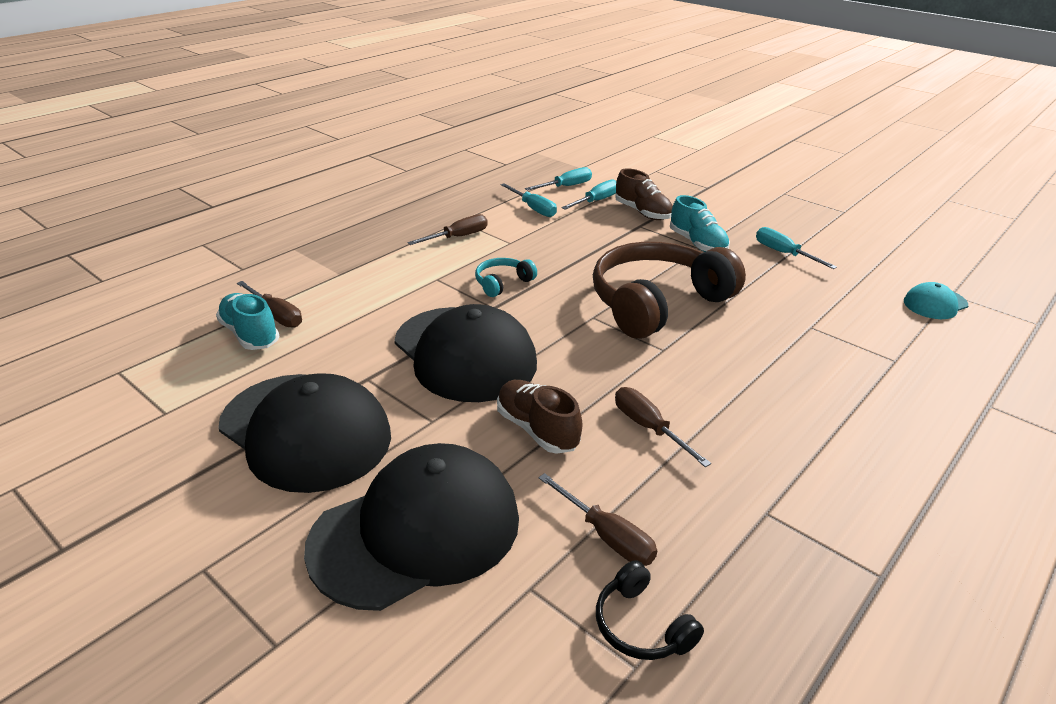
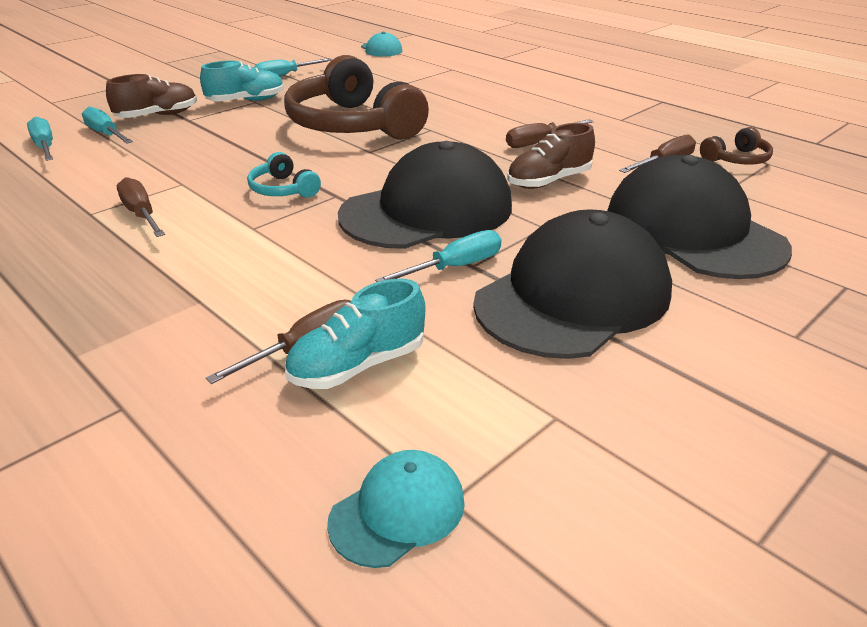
camera: 85 degrees left, 0 degrees up
turquoise screwdriver [501,183,557,217] -> turquoise screwdriver moved to [375,230,501,282]
black headphones [596,560,704,660] -> brown headphones [700,127,773,165]
none -> turquoise cap [327,450,465,568]

